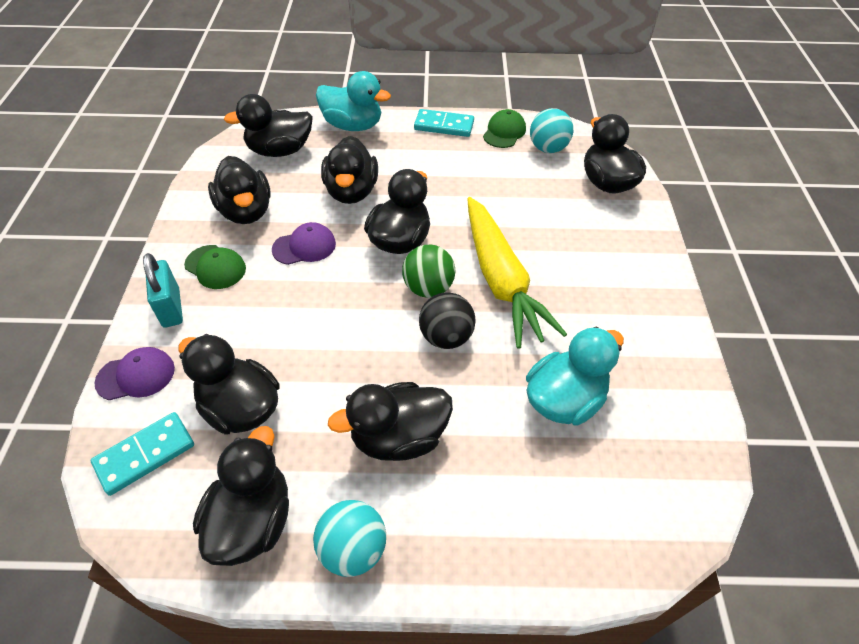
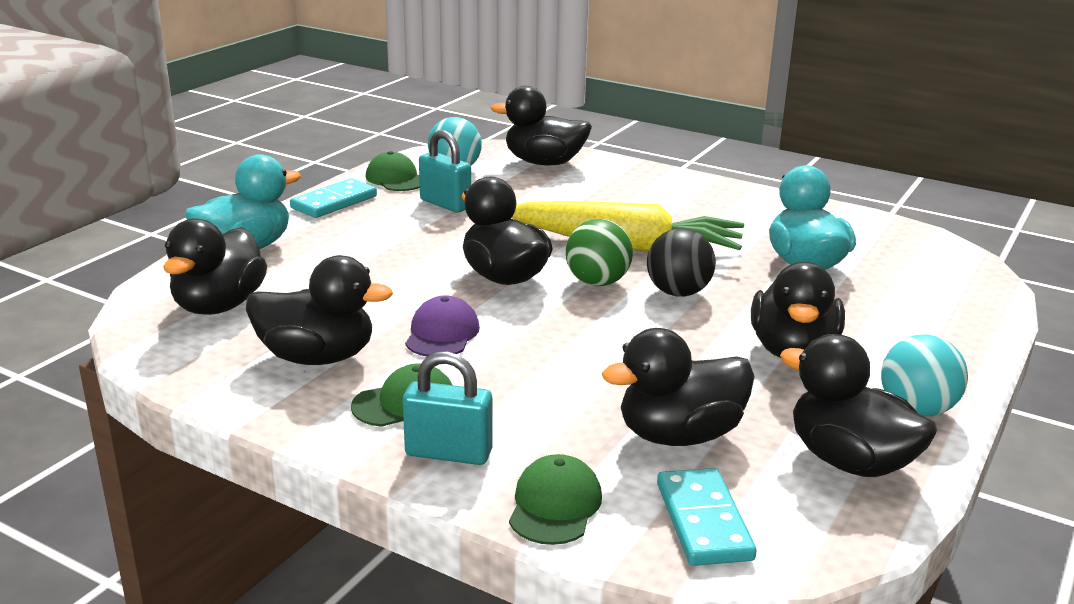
camera: 60 degrees left, 25 degrees down
purple cap [94,347,175,400] -> green cap [509,454,602,545]
black duck [321,136,378,204] -> none
none -> turquoise padlock [419,130,471,213]

